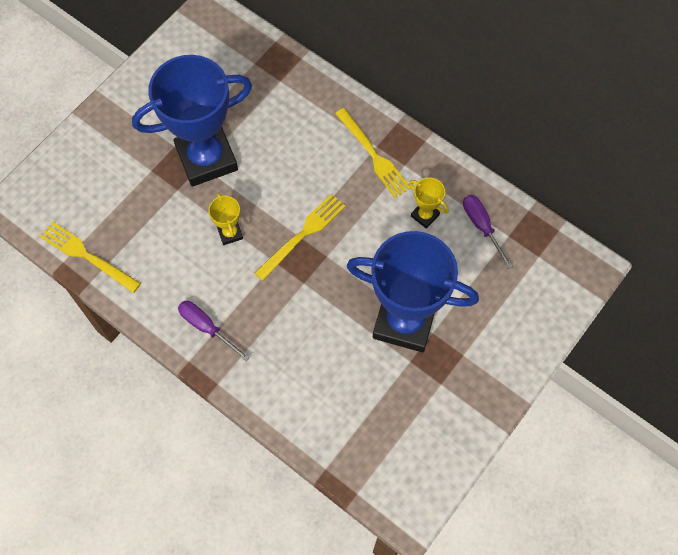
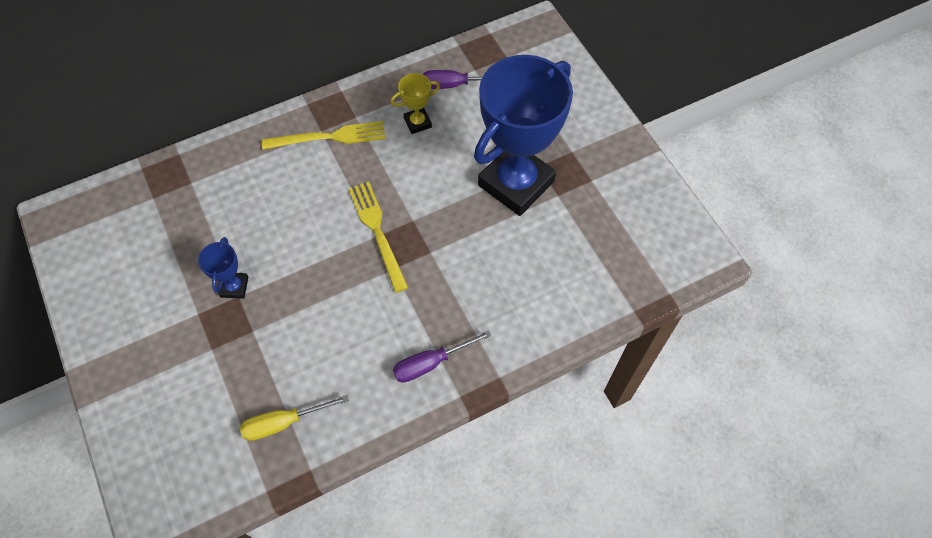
camera: 65 degrees left, 5 degrees down
yellow fork [40,221,141,293] -> none
blue trophy [132,55,252,187] -> blue trophy [198,237,248,299], size x0.41
yellow trophy [208,192,243,245] -> none
none -> yellow screwdriver [240,395,349,441]

